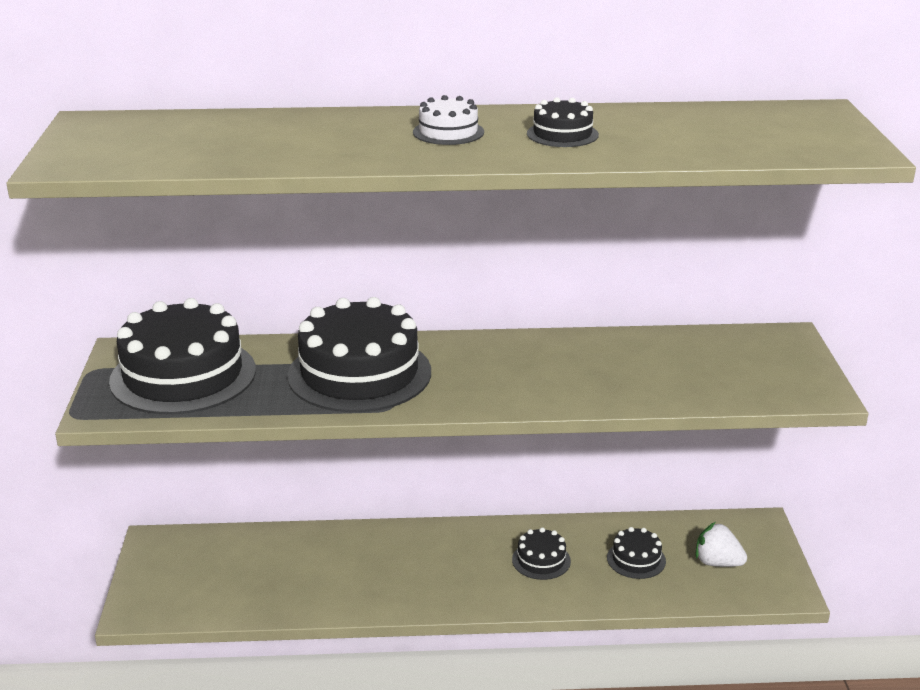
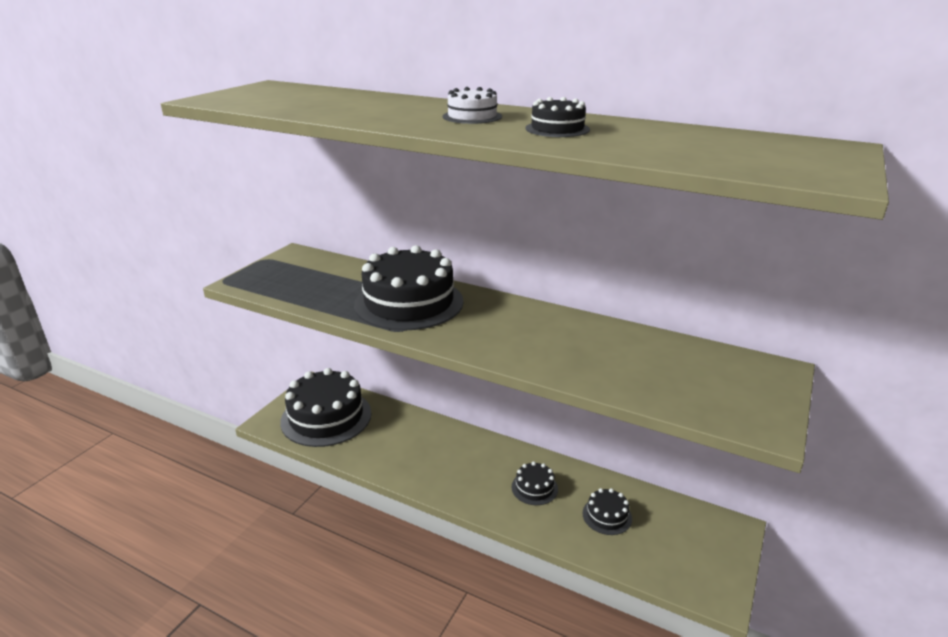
camera: 30 degrees right, 0 degrees up
black cake [109,298,256,414] -> black cake moved to [280,368,371,447]
white strawberry [696,522,747,567] -> none

